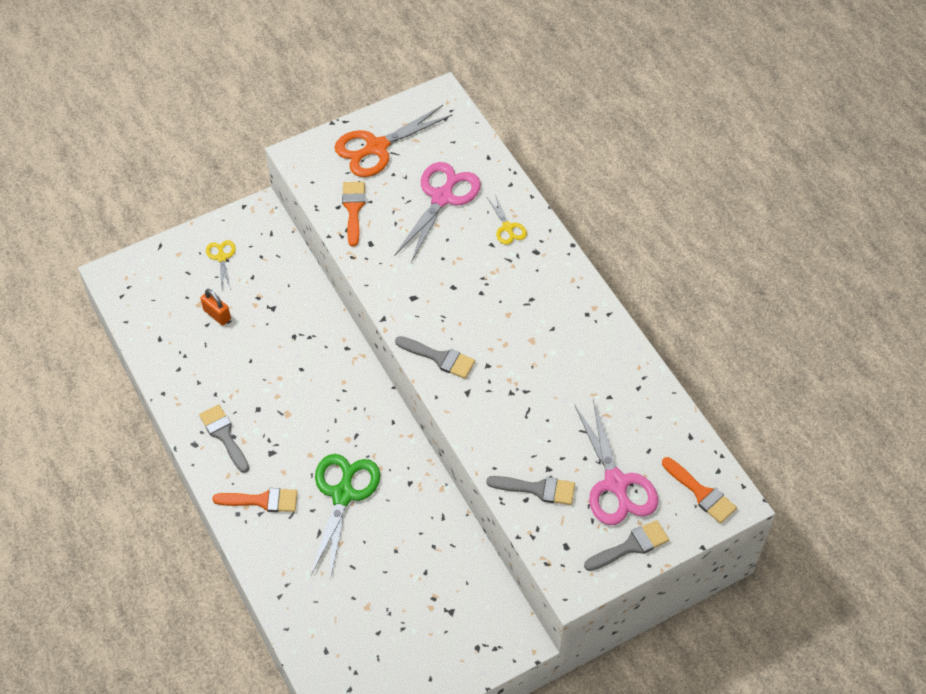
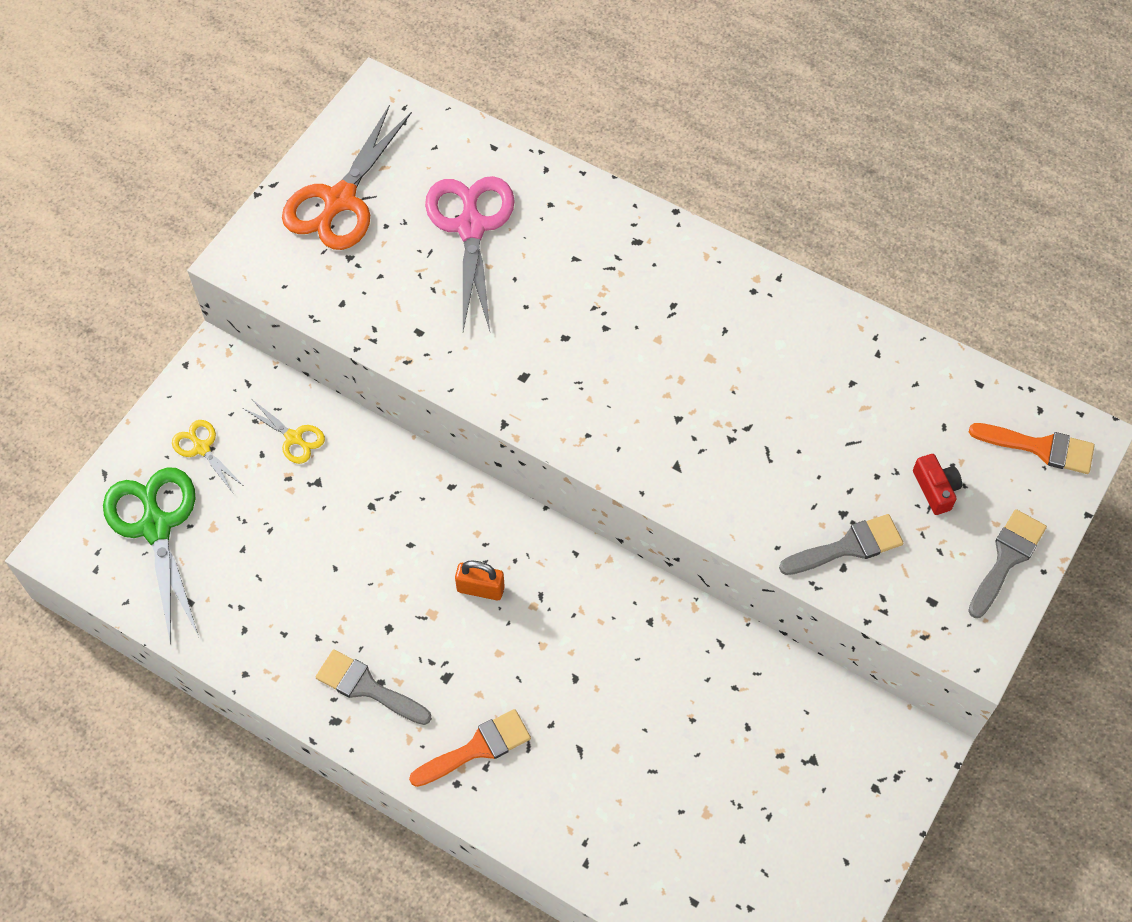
camera: 30 degrees left, 5 degrees up
orange padlock [200,289,231,325] -> orange padlock moved to [455,561,505,600]
green scissors [311,454,380,580] -> green scissors moved to [103,467,199,644]
orange brush [342,182,365,247] -> none
grey brush [395,336,475,379] -> none
yellow scissors [487,195,527,245] -> yellow scissors moved to [243,400,325,464]
pink scissors [574,399,658,525] -> red camera [913,454,962,515]

